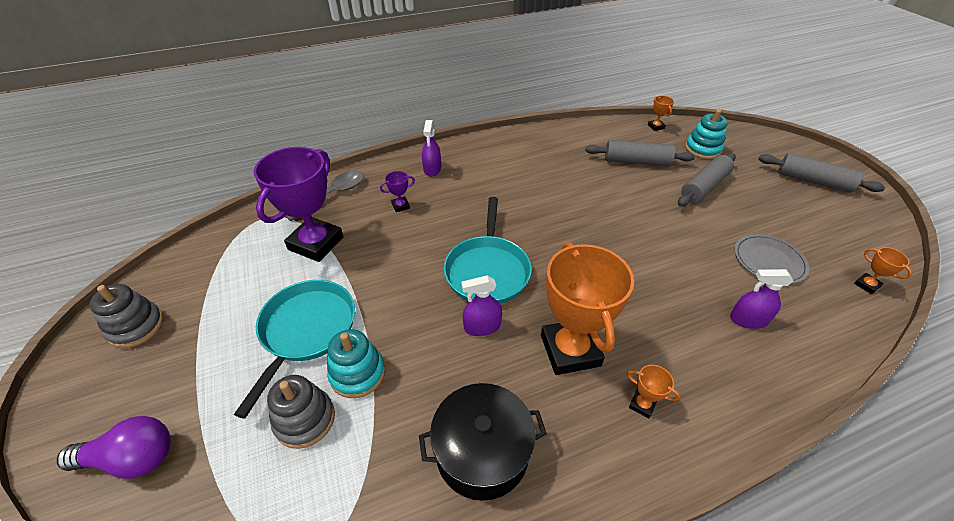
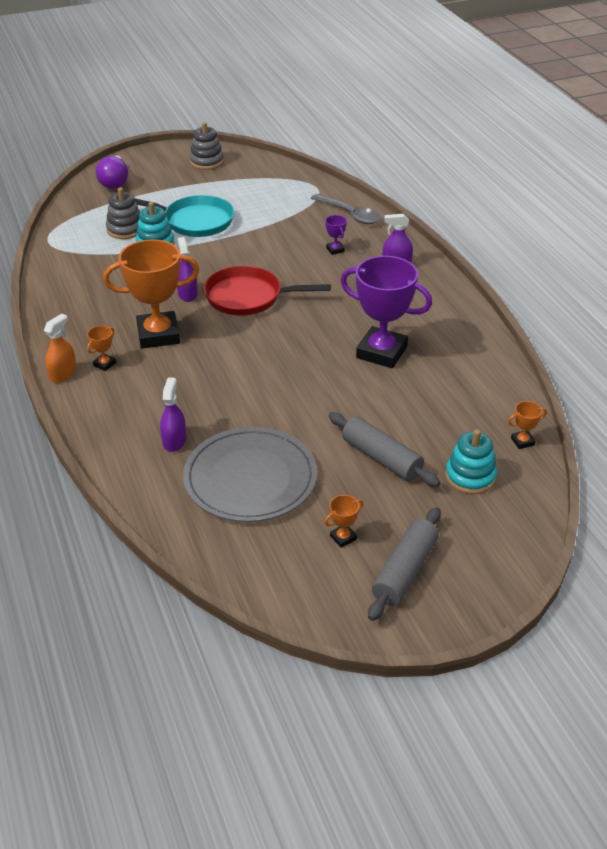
camera: 90 degrees right, 5 degrees down
purple trophy [254,147,343,262] -> purple trophy moved to [341,256,432,368]
black pot [419,383,547,501] -> none
turquoise pan [444,197,532,304] -> red pan [204,266,331,316]
grey rolling pin [585,140,695,166] -> none
grey plate [734,234,809,284] -> grey plate [183,427,317,522], size x1.75
orange trophy [854,247,912,294] -> orange trophy moved to [325,495,364,548]
none -> orange spray bottle [44,314,77,383]

